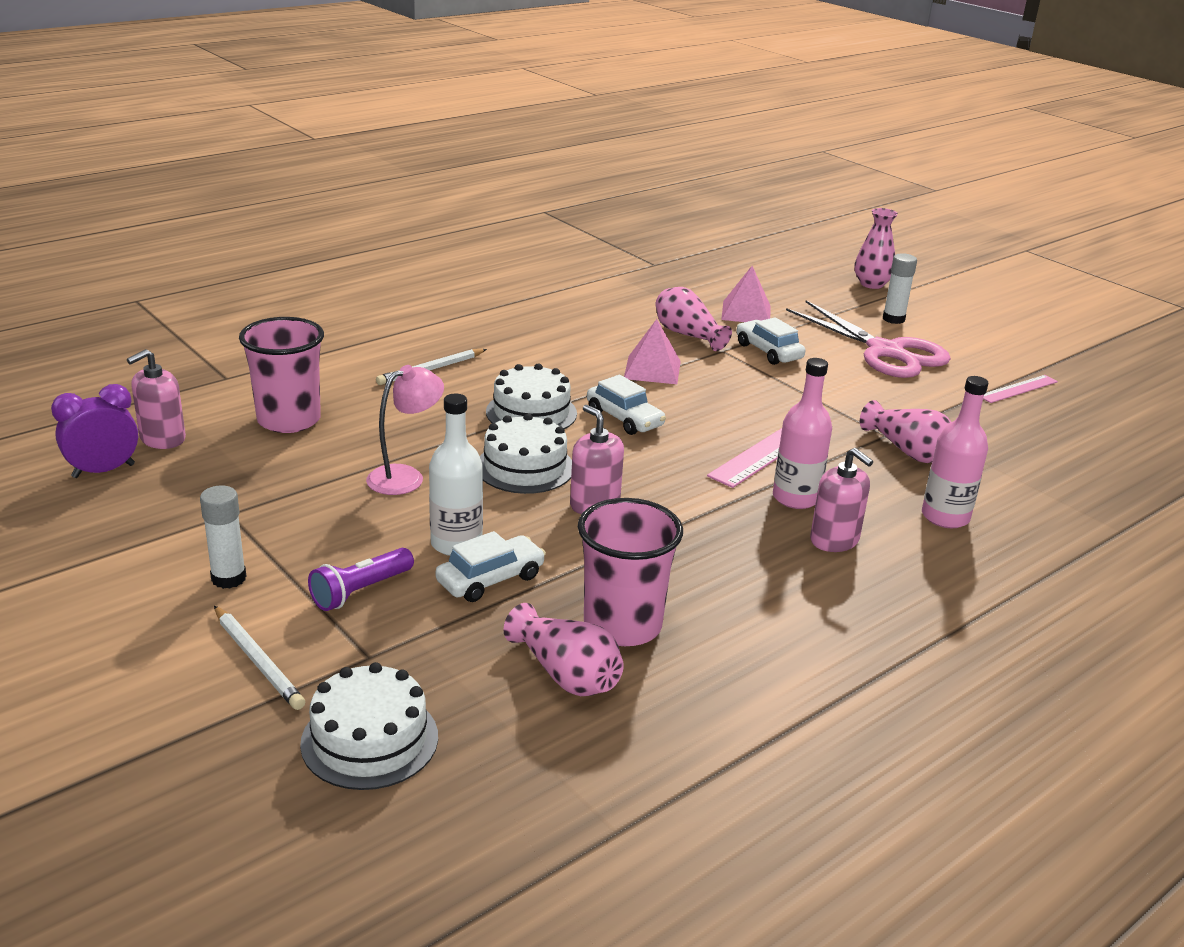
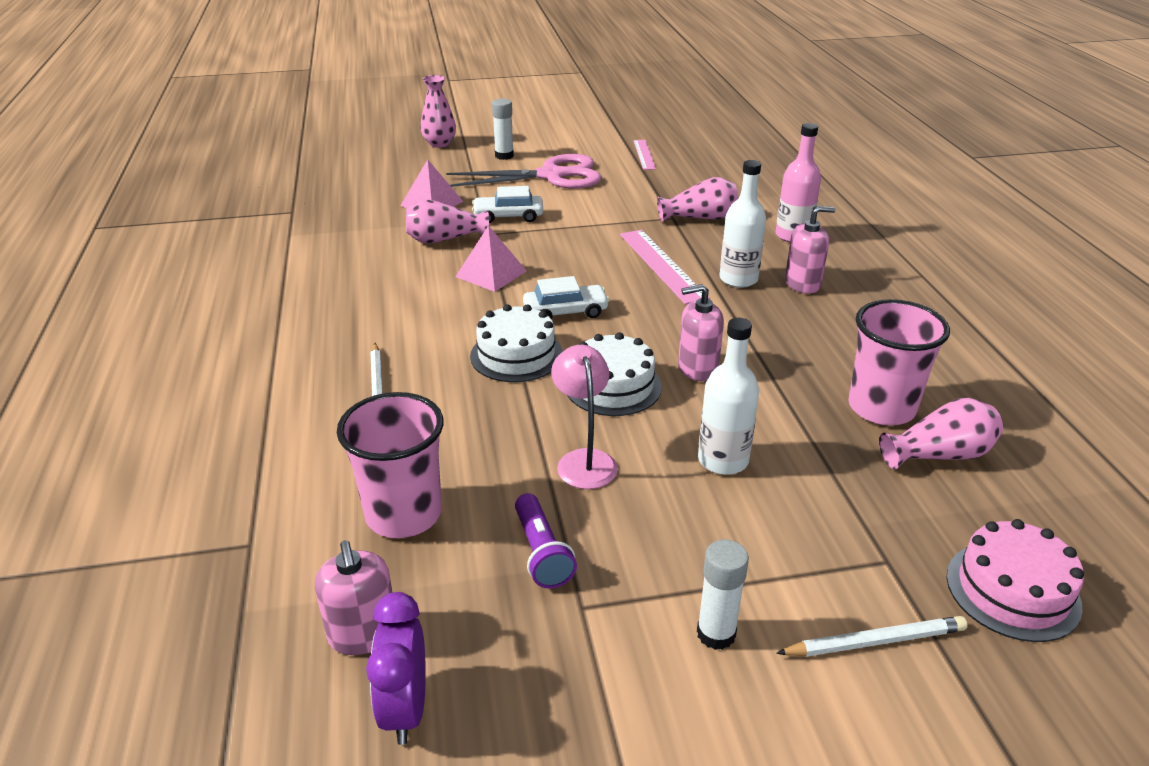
camera: 60 degrees left, 5 degrees up
white cake [300,662,438,790] -> pink cake [947,519,1084,642]
purple flashlight [308,548,414,611] -> purple flashlight moved to [515,493,577,588]
white car [435,531,546,602] -> none
pink bottle [773,358,832,509] -> white bottle [719,160,766,288]

